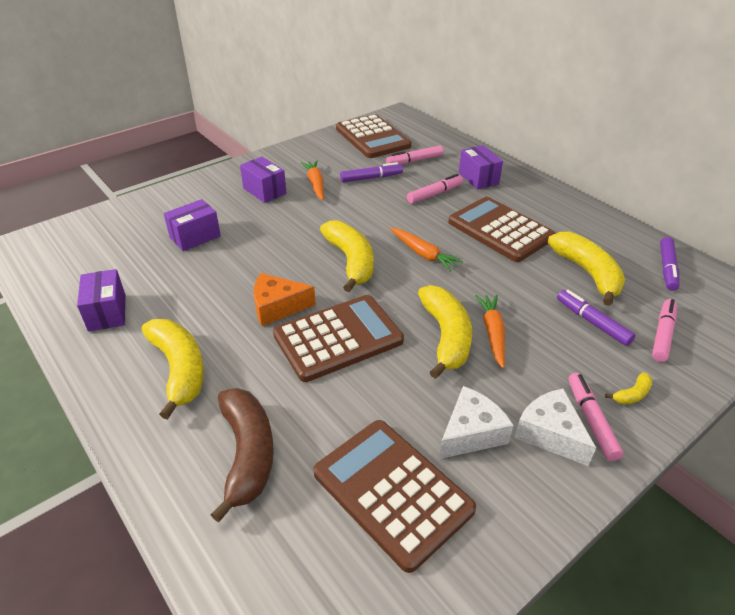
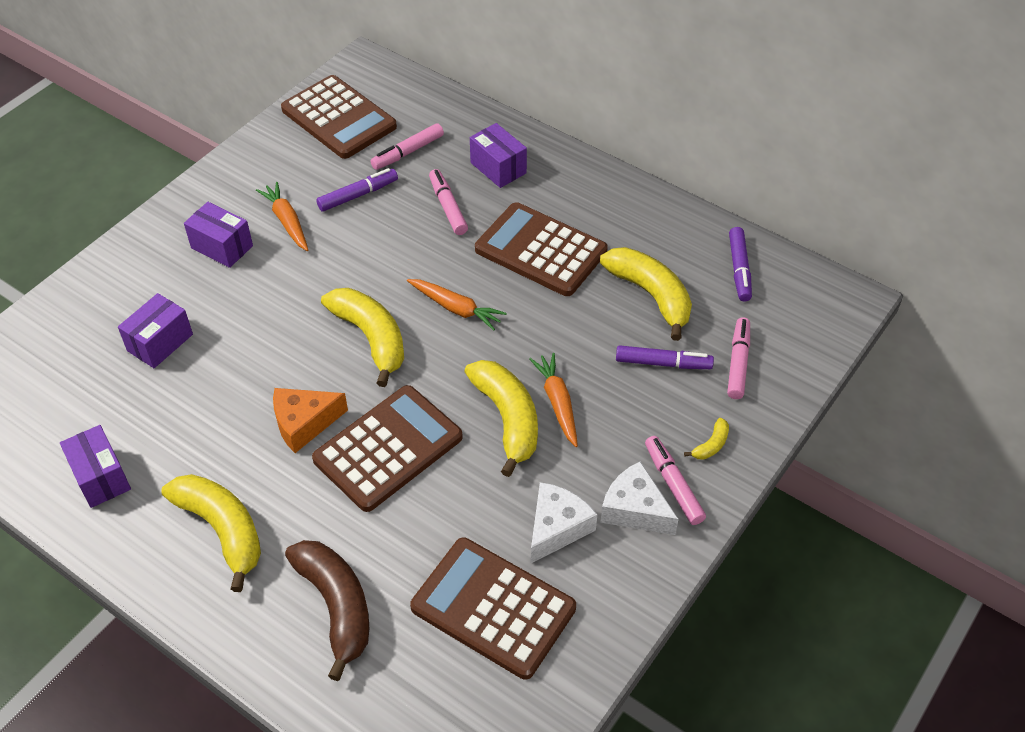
camera: 15 degrees left, 10 degrees up
pink marker [407,174,463,204] -> pink marker turned 60 degrees counterclockwise [429,169,468,235]
purple marker [557,290,636,346] -> purple marker turned 150 degrees clockwise [616,345,714,369]

